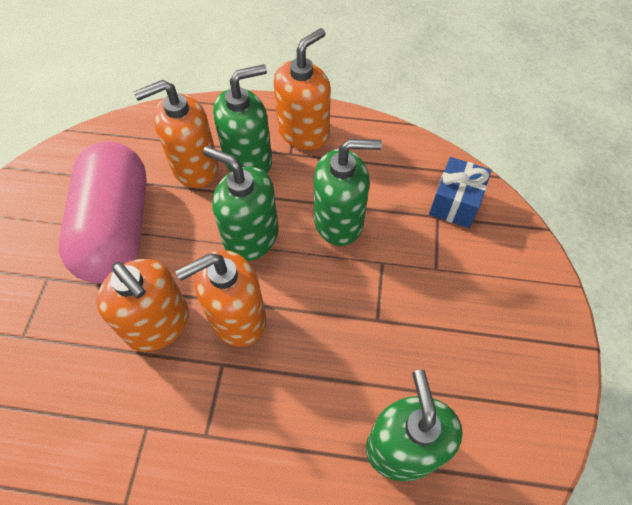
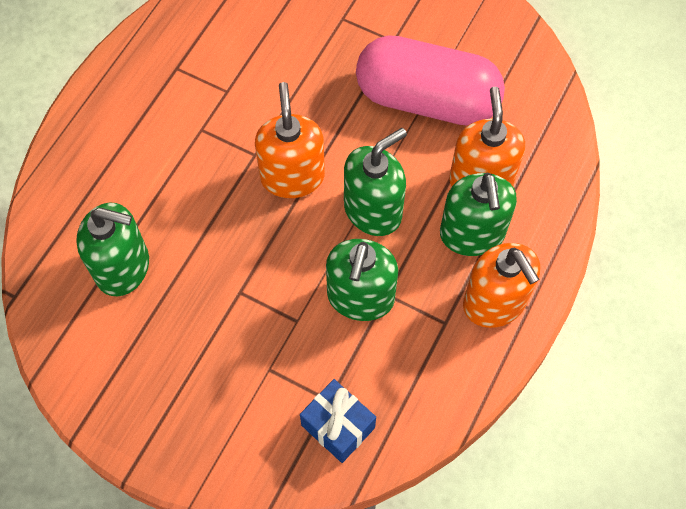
camera: 110 degrees right, 5 degrees up
orange soap dispenser [96,259,189,352] -> none

